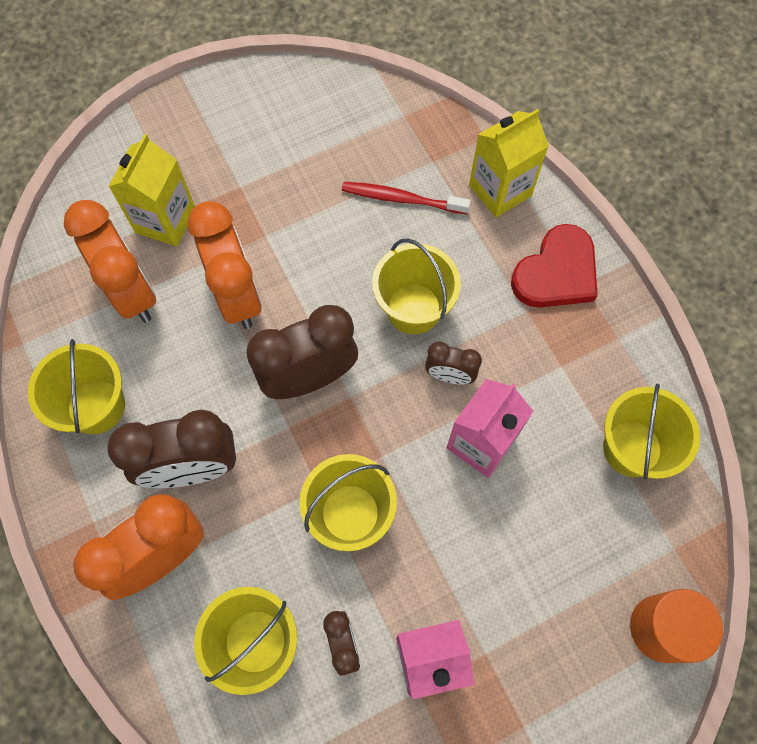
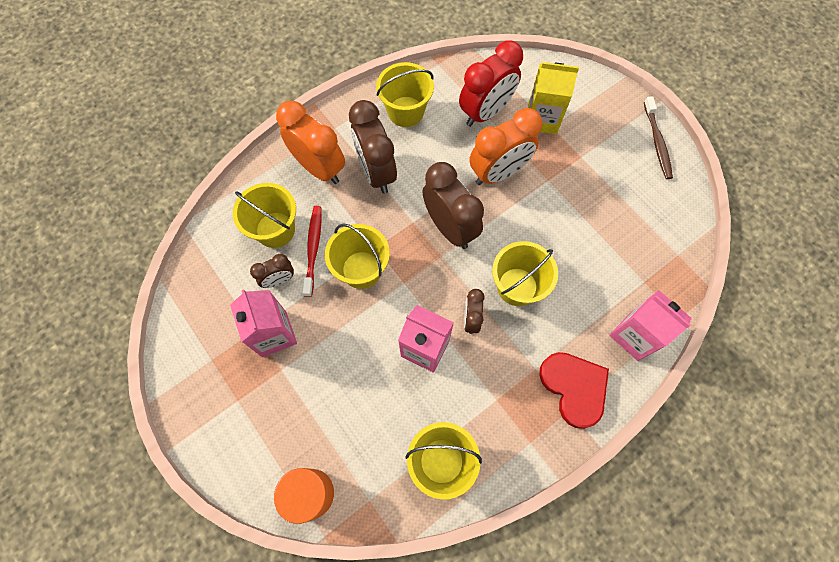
camera: 80 degrees right, 0 degrees up
orange clock [64,200,156,323] -> red clock [459,41,523,127]
red toothbrush [342,182,471,214] -> red toothbrush moved to [302,206,322,297]
yellow carton [469,109,549,218] -> pink carton [609,290,692,361]
red heart [511,224,598,308] -> red heart turned 150 degrees counterclockwise [539,352,609,429]
none -> brown toothbrush [644,96,673,179]

